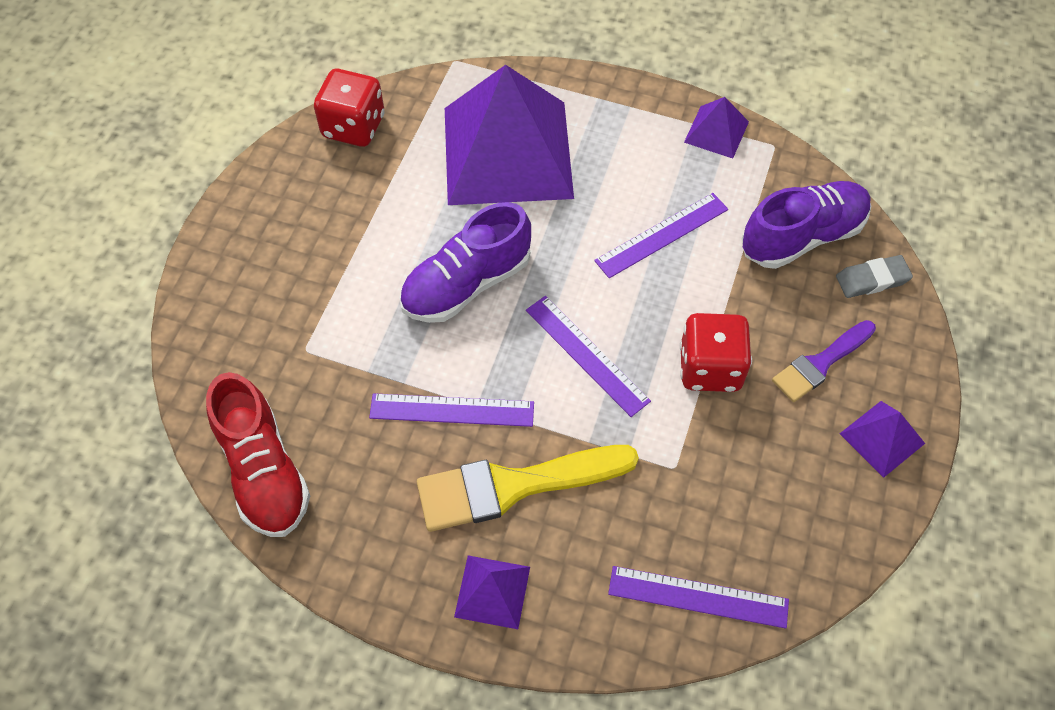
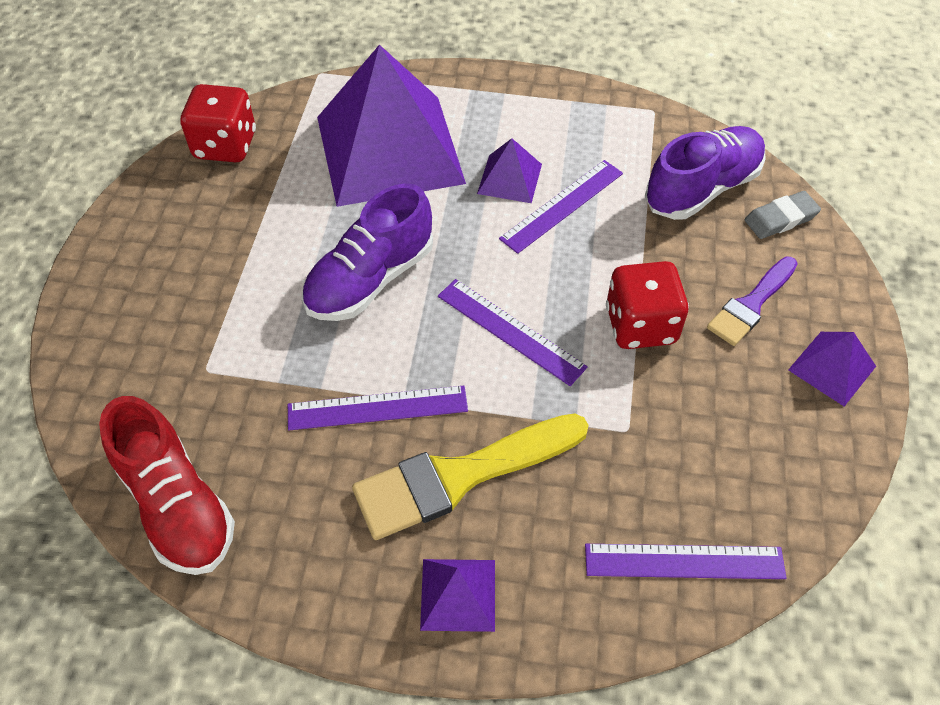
camera: 10 degrees left, 5 degrees down
purple pyramid [684,97,749,158] -> purple pyramid moved to [477,138,542,203]

